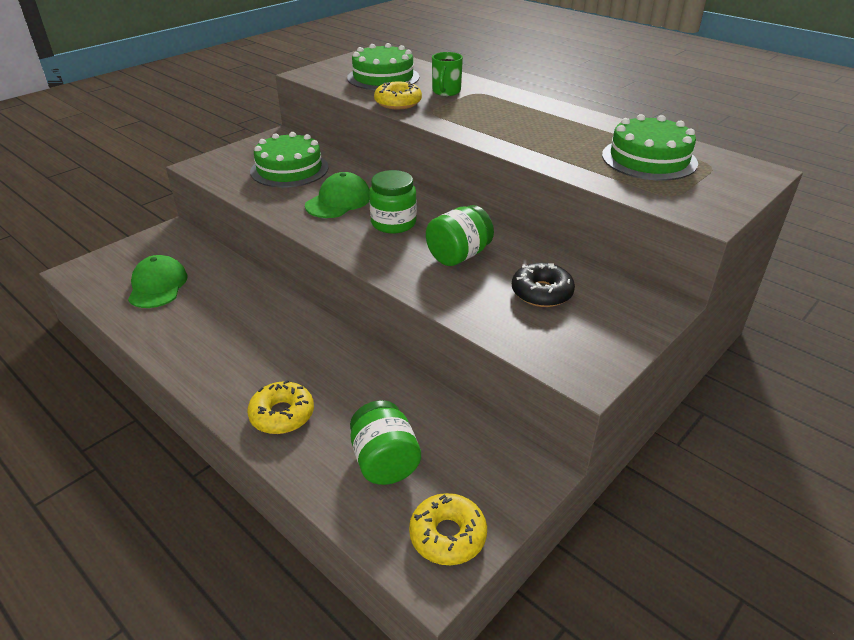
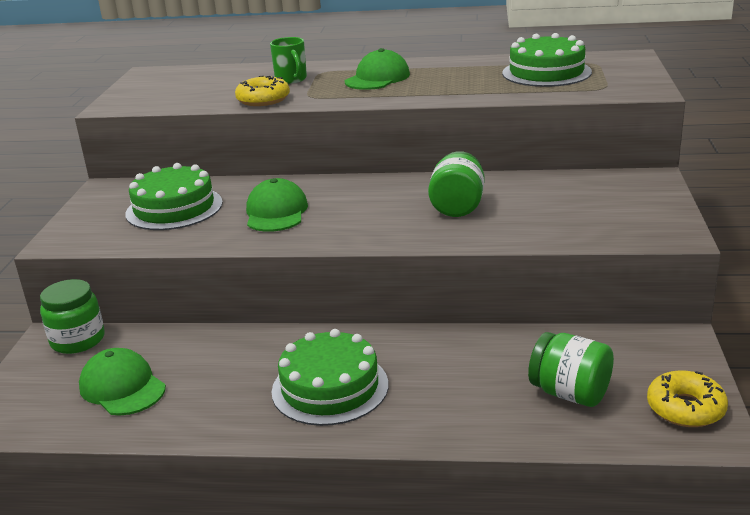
camera: 35 degrees left, 10 degrees down
yellow donut [247,380,314,434] -> none
green cake [347,43,419,90] -> green cake moved to [272,329,388,426]
green jar [369,170,417,234] -> green jar moved to [40,279,105,354]
black donut [512,263,575,307] -> none
none -> green cap [345,48,410,90]

